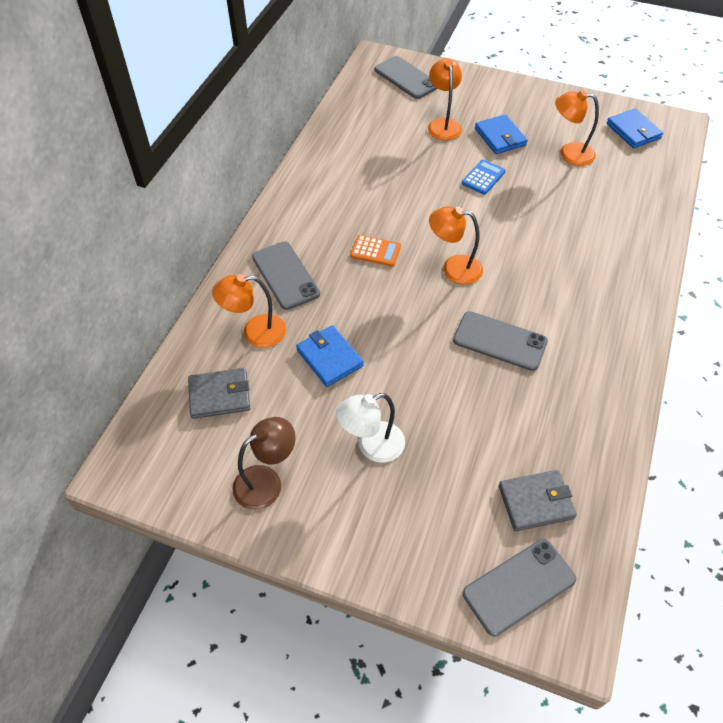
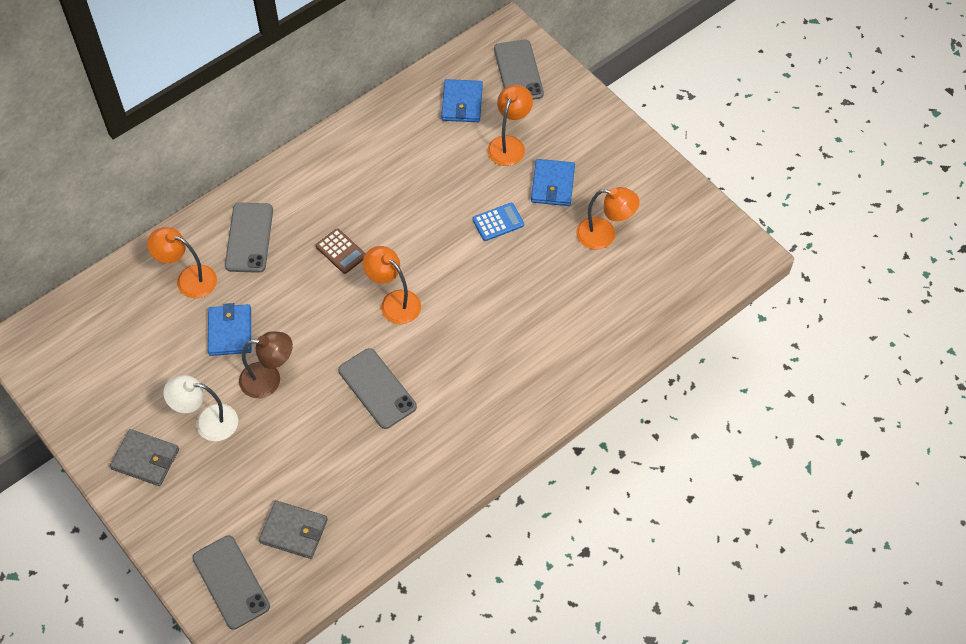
camera: 30 degrees right, 5 degrees up
grey wallet [188,368,250,419] -> grey wallet moved to [110,429,179,486]
brown lamp [232,417,296,510] -> brown lamp moved to [239,331,293,398]
orange calculator [350,235,401,266] -> brown calculator [316,228,366,274]
grey phone [463,539,577,636] -> grey phone turned 60 degrees clockwise [192,535,270,630]
orange lamp [555,90,599,166] -> orange lamp turned 150 degrees clockwise [576,187,640,250]
blue wallet [606,109,663,148] -> blue wallet moved to [441,79,483,122]

